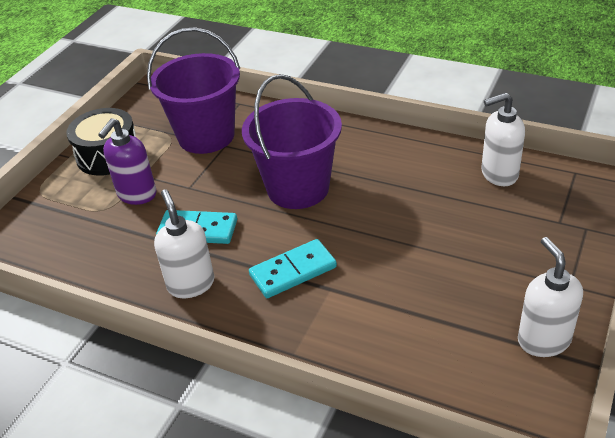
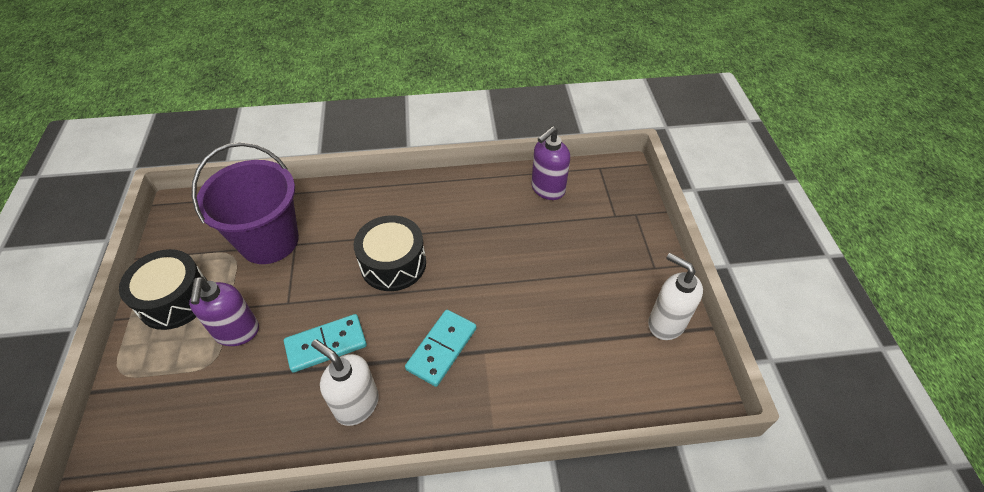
camera: 35 degrees left, 10 degrees up
purple bucket [242,74,342,209] -> black drum [354,215,426,291]
white soap dispenser [481,92,525,186] -> purple soap dispenser [531,126,570,200]

